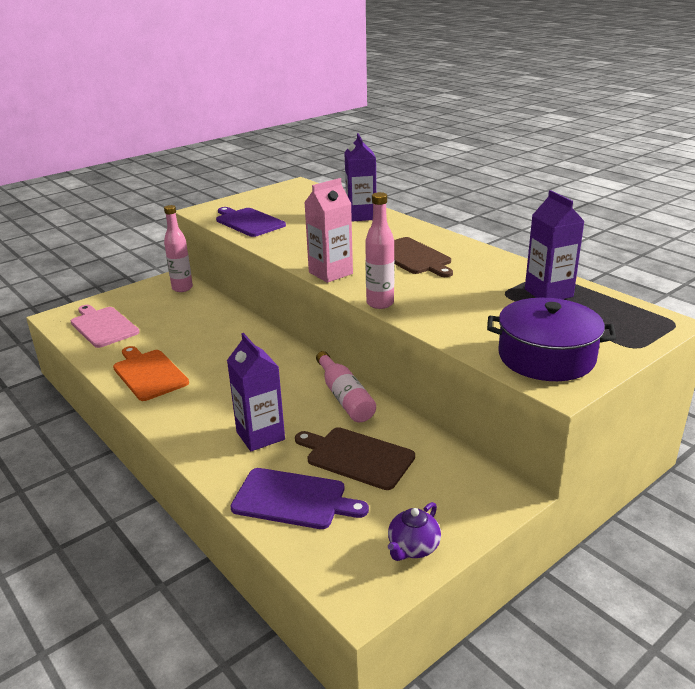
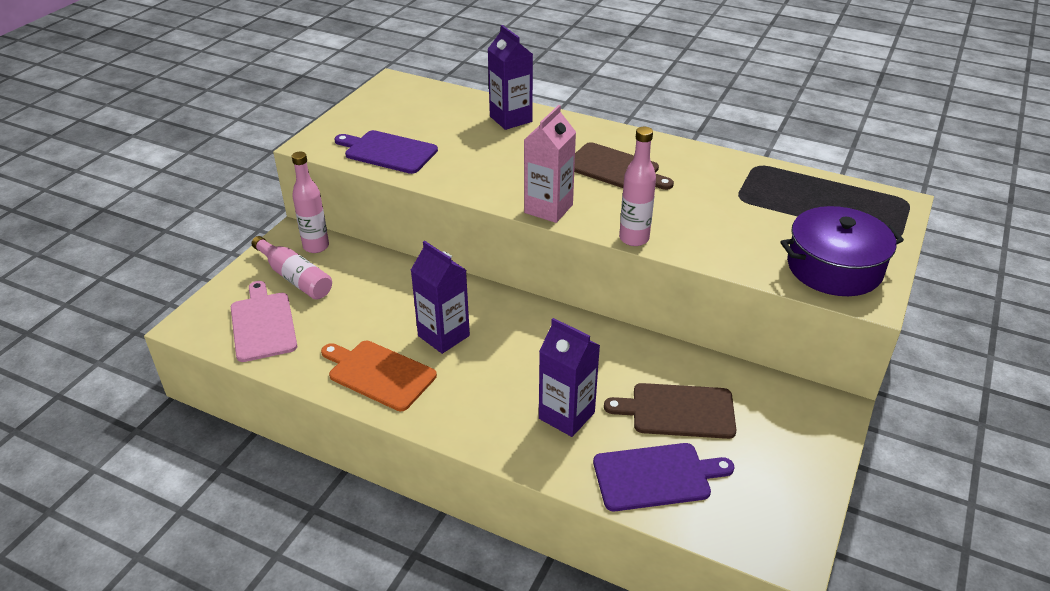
camera: 25 degrees left, 10 degrees up
pink cutting board [71,305,139,348] -> pink cutting board turned 45 degrees clockwise [231,281,297,362]
pink bottle [316,351,376,422] -> pink bottle moved to [252,236,332,300]
purple teapot [388,502,441,561] -> none
purple carton [525,190,585,299] -> purple carton moved to [411,241,470,354]

